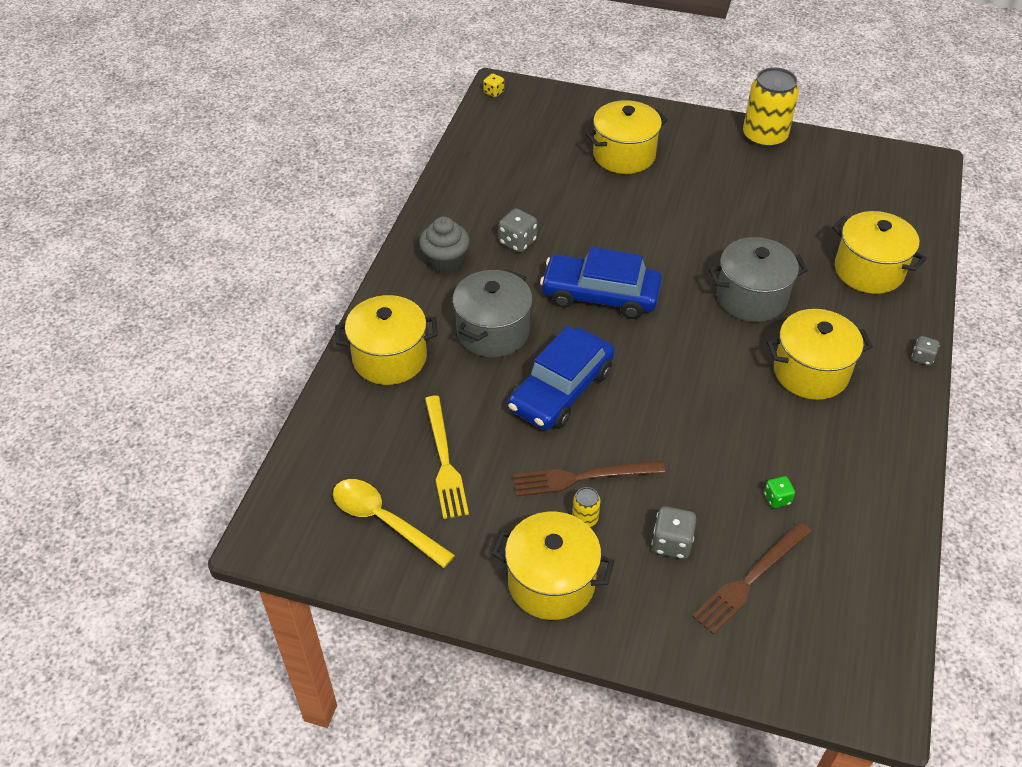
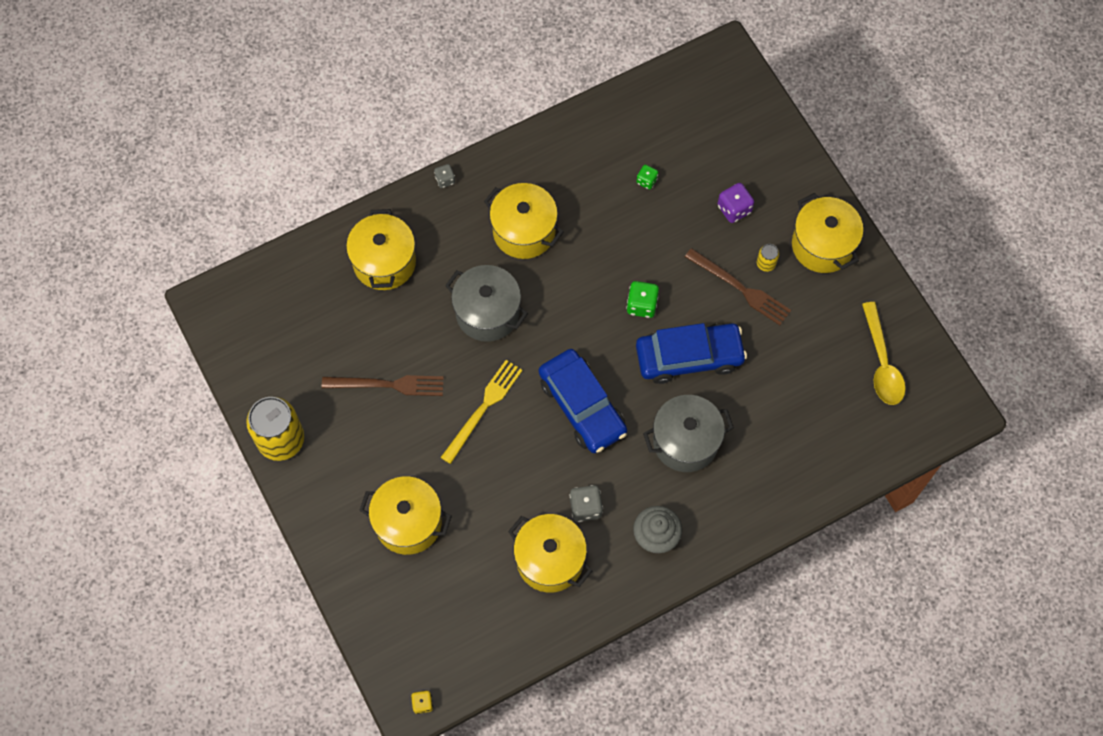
camera: 135 degrees left, 20 degrees up
yellow pot [335,295,438,385] -> yellow pot moved to [508,514,592,593]
yellow fork [425,396,469,519] -> yellow fork moved to [440,360,523,464]
grey dice [651,506,696,559] -> purple dice [718,183,754,223]
brown fork [692,522,812,635] -> brown fork moved to [322,375,444,396]
none -> green dice [626,281,659,318]

